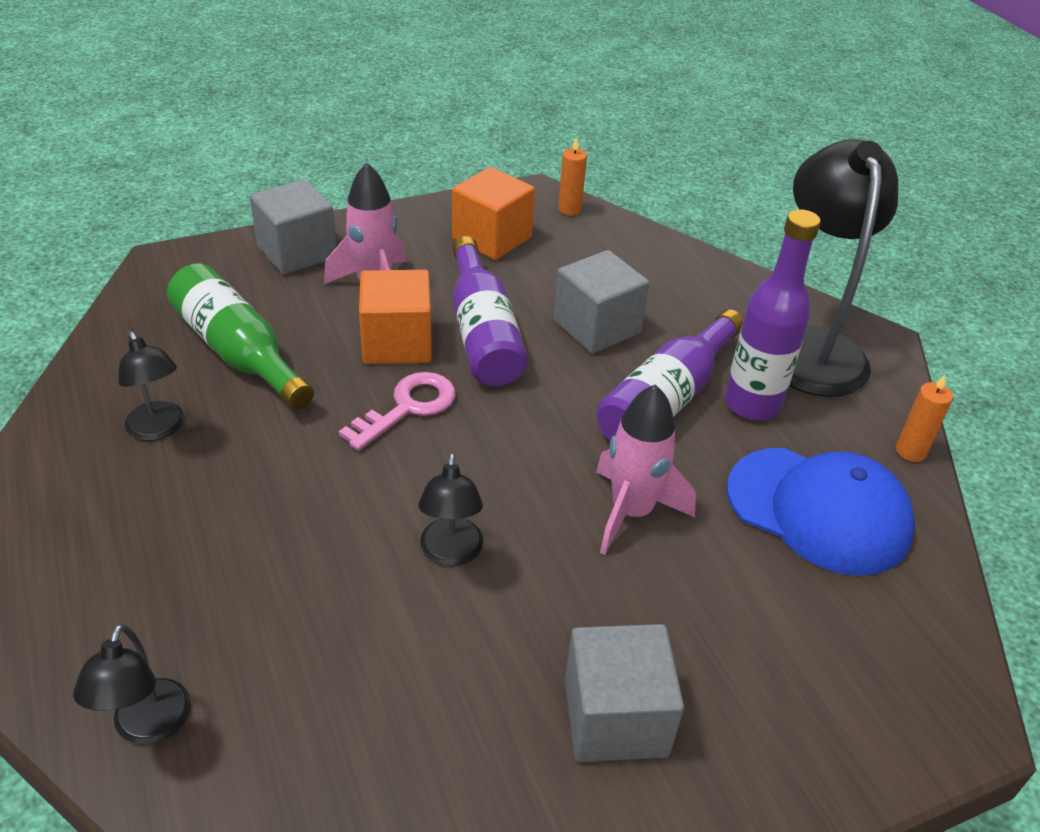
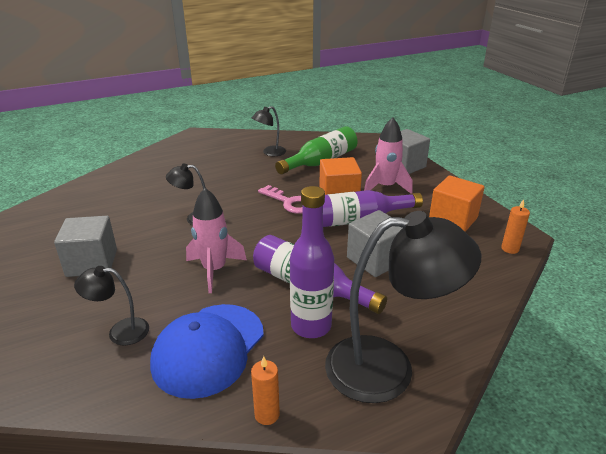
camera: 90 degrees right, 10 degrees down
black lamp [73,623,191,745] -> black lamp moved to [74,266,149,346]

